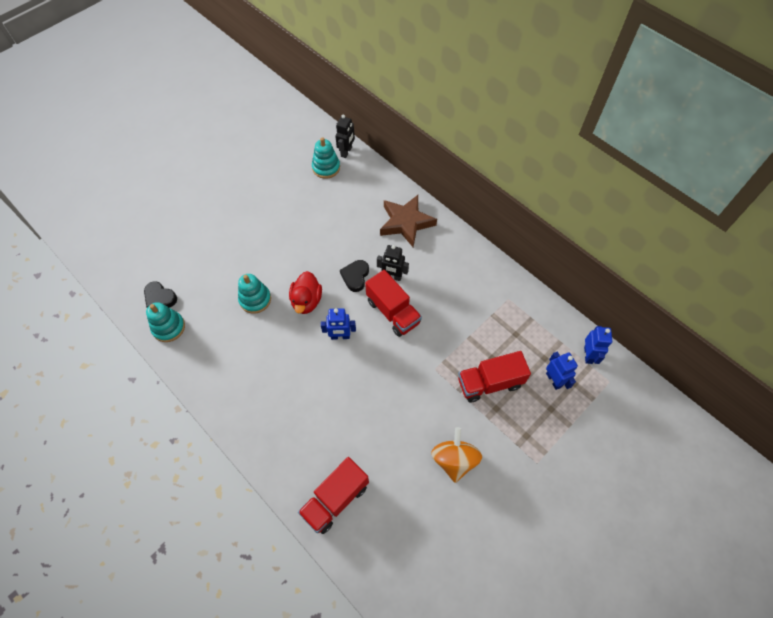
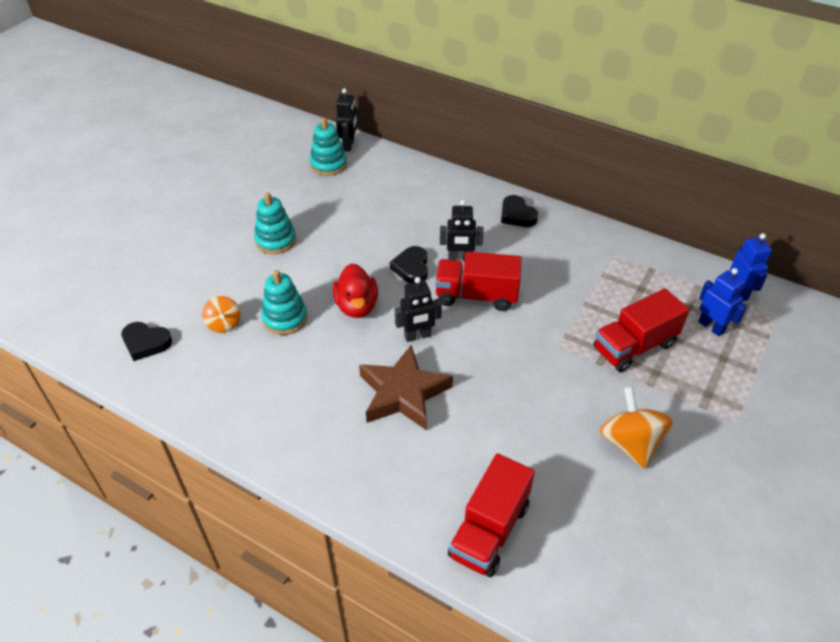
camera: 15 degrees left, 15 degrees down
turquoise stacking toy [146,302,185,342] -> turquoise stacking toy moved to [254,192,296,254]
blue robot [321,308,356,340] -> black robot [395,277,442,342]
red truck [365,270,422,337] -> red truck turned 150 degrees clockwise [435,252,522,311]
brown star [380,195,437,247] -> brown star moved to [359,345,453,431]
none -> orange spinning top [202,296,240,333]
none -> black heart [501,195,538,227]

